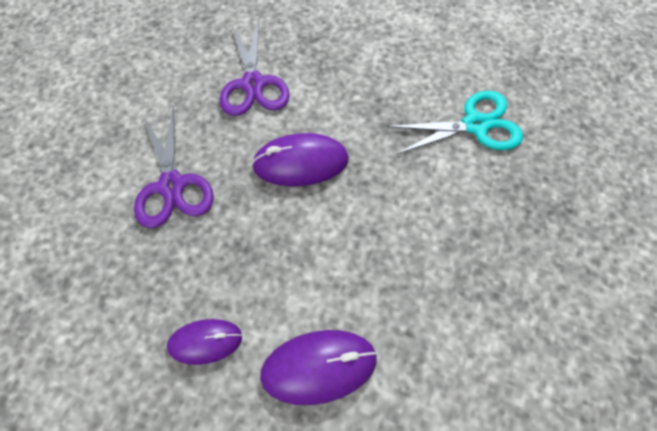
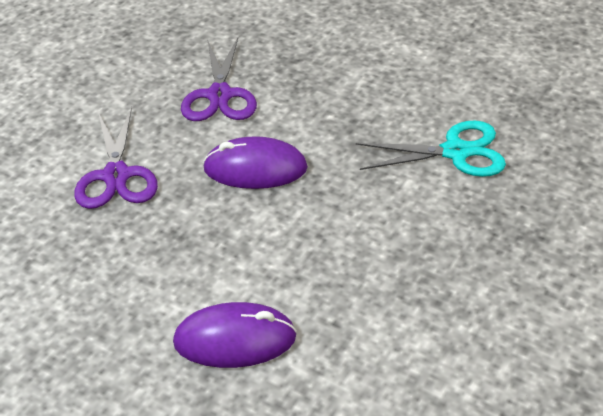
camera: 10 degrees right, 20 degrees down
purple mouse [167,319,242,365] -> none

